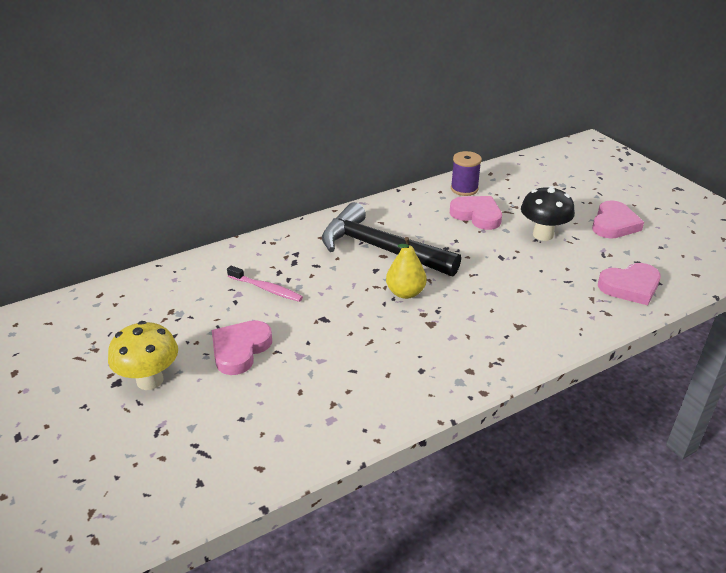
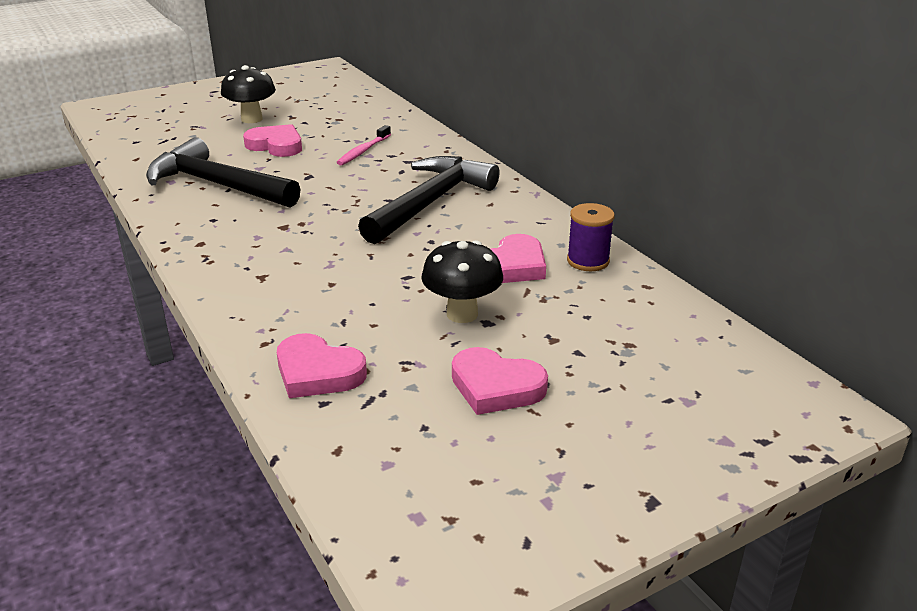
camera: 90 degrees right, 5 degrees down
yellow mushroom [108,321,178,390] -> black mushroom [221,65,276,123]
yellow pear [386,237,427,299] -> none
pink heart [598,263,661,305] -> pink heart turned 45 degrees counterclockwise [277,333,367,398]
none -> black hammer [146,137,300,208]

